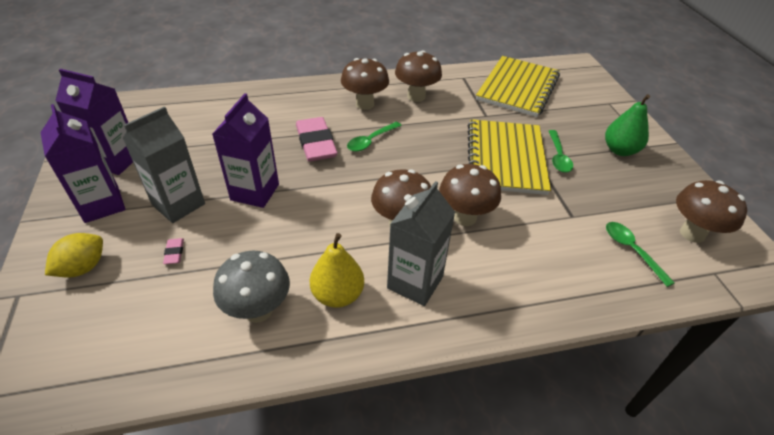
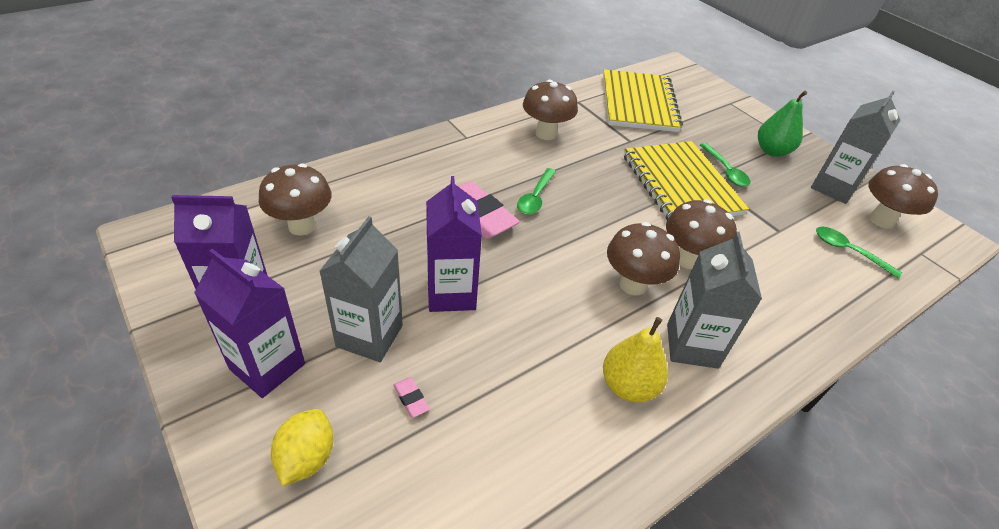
camera: 25 degrees left, 0 degrees up
grey mushroom [213,251,290,323] -> none
brown mushroom [341,58,389,110] -> brown mushroom moved to [259,163,332,236]
none -> grey carton [811,91,901,204]

